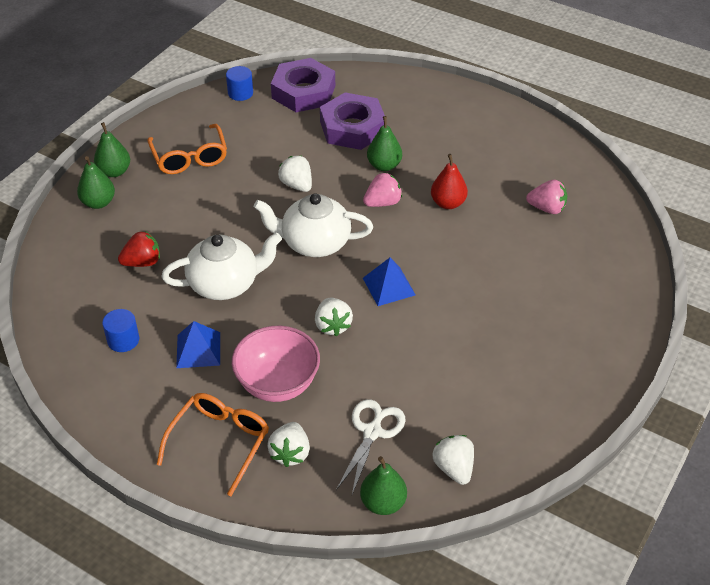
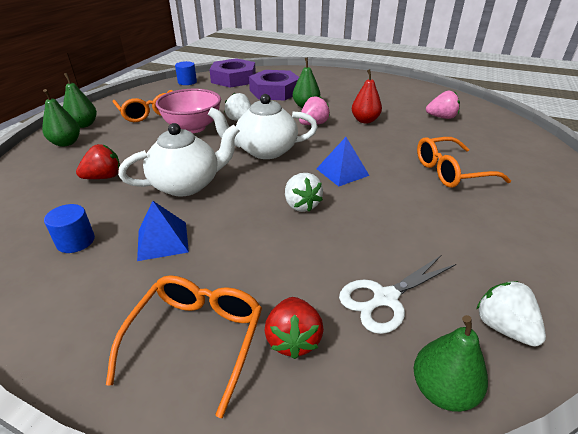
camera: 10 degrees left, 10 degrees down
pink bowl [232,326,320,402] -> pink bowl moved to [156,89,221,133]
white strawberry [267,422,310,467] -> red strawberry [265,297,324,359]
white scissors [336,399,405,495] -> white scissors turned 135 degrees counterclockwise [339,256,456,334]
none -> orange glasses [417,137,511,188]

